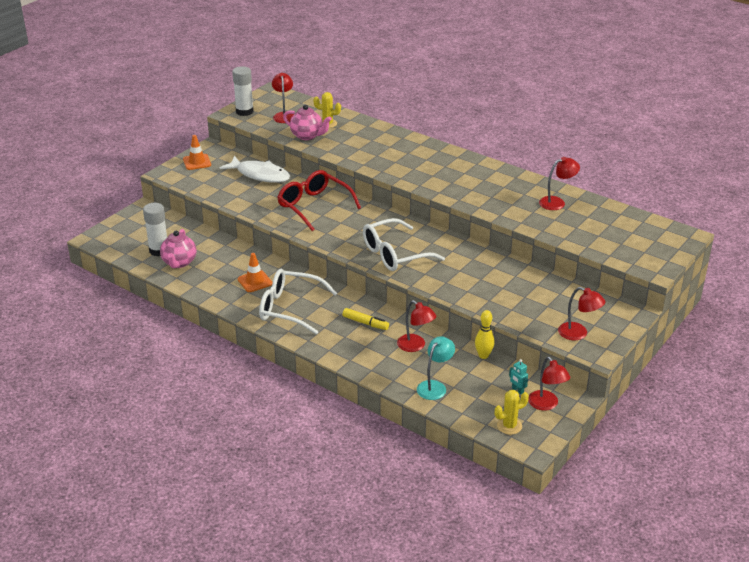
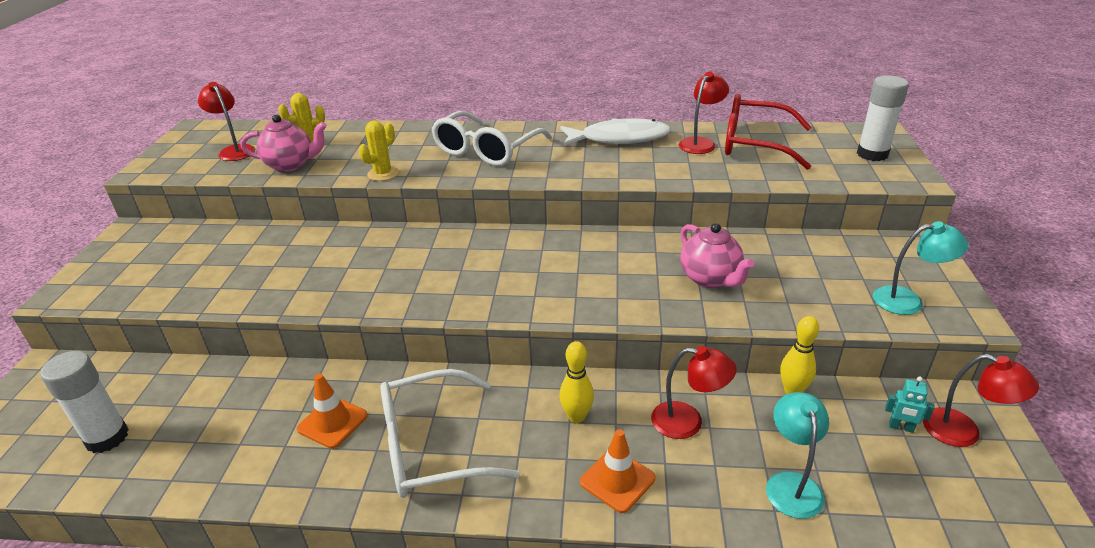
camera: 30 degrees left, 0 degrees up
pink teapot [160,229,197,268] -> pink teapot moved to [680,223,754,288]
orange traffic cone [183,135,211,170] -> orange traffic cone moved to [580,429,655,513]
white fish [220,156,290,183] -> white fish moved to [560,118,671,146]
white glue stick [232,66,254,116] -> white glue stick moved to [857,76,909,161]
red glasses [277,170,361,231] -> red glasses moved to [725,94,812,170]
yellow marker [343,308,389,330] -> yellow bowling pin [559,341,594,423]
white glasses [363,218,445,271] -> white glasses moved to [431,111,552,166]
yellow cactus [495,390,529,435] -> yellow cactus moved to [359,120,399,181]
red lamp [558,287,606,340] -> turquoise lamp [873,221,969,315]

